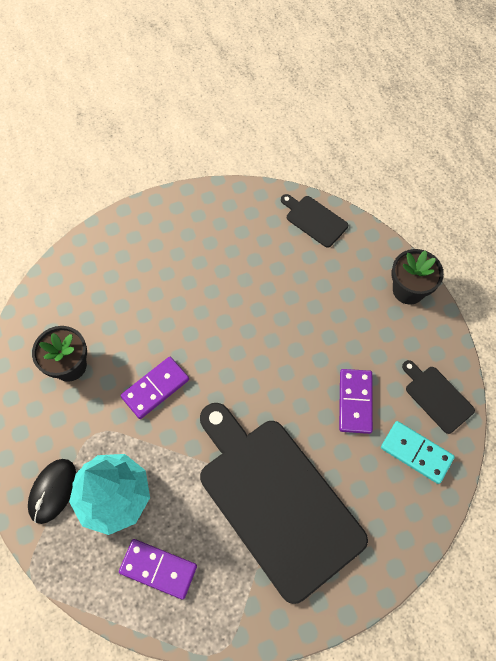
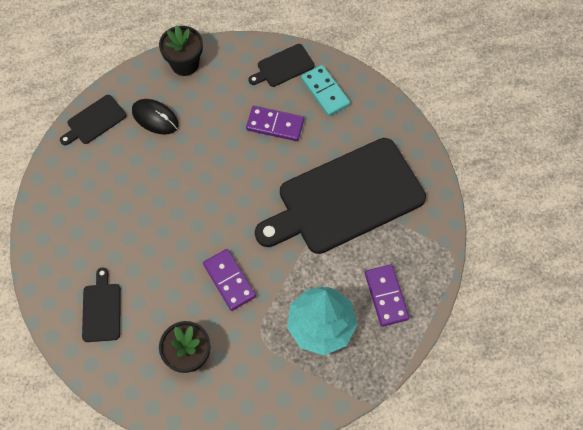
camera: 80 degrees left, 0 degrees up
black mouse [28,459,76,524] -> black mouse moved to [132,99,179,135]
purple domino [119,539,197,600] -> purple domino turned 45 degrees counterclockwise [365,264,410,327]
turquoise domino [381,421,455,484] -> turquoise domino turned 75 degrees counterclockwise [301,65,350,116]
none -> black cutting board [82,267,121,342]

